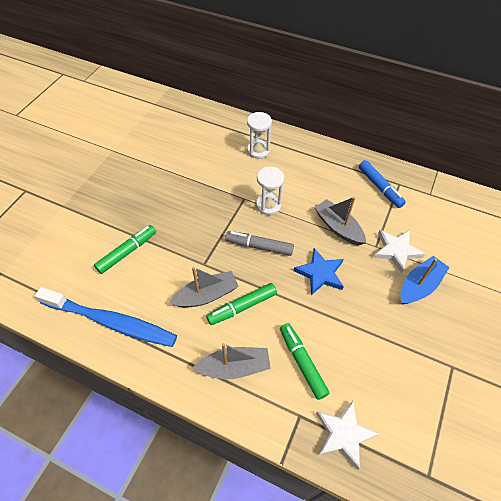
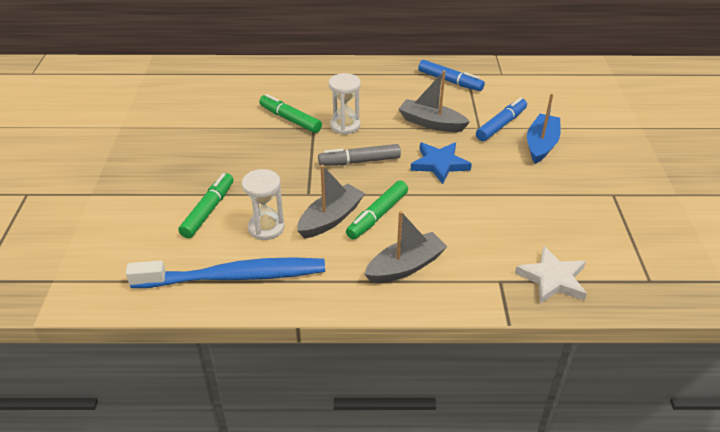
camera: 25 degrees left, 15 degrees down
white hourglass [247,112,272,159] -> white hourglass moved to [242,169,285,240]
green marker [280,323,329,400] -> green marker moved to [259,94,322,133]
white star [373,230,425,273] -> blue marker [476,97,527,141]

